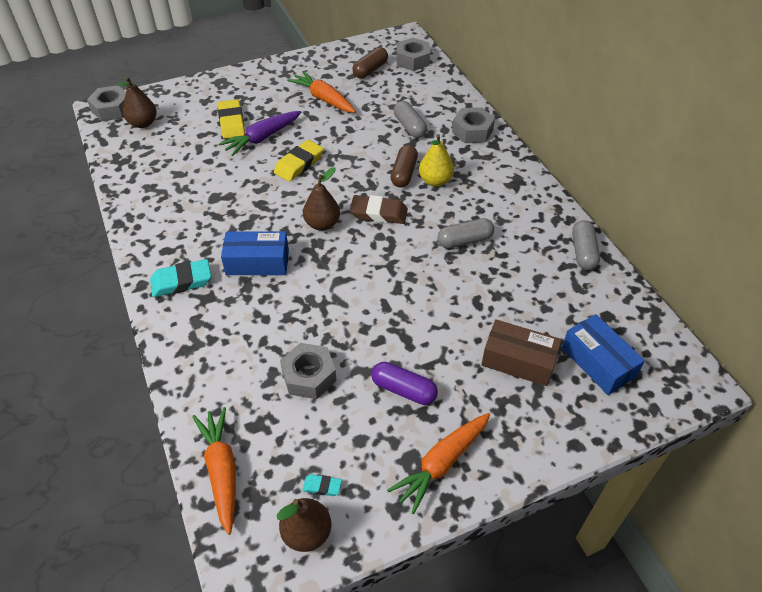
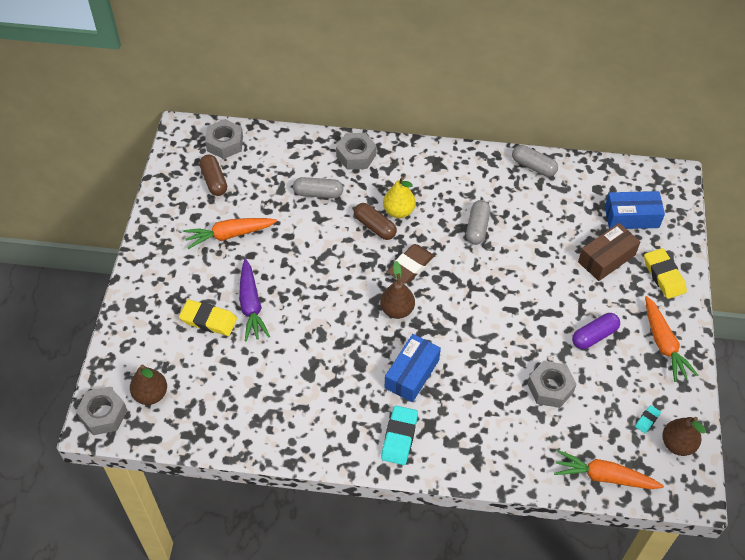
camera: 60 degrees left, 5 degrees up
yellow eraser [274,140,324,182] -> yellow eraser moved to [644,248,687,299]

